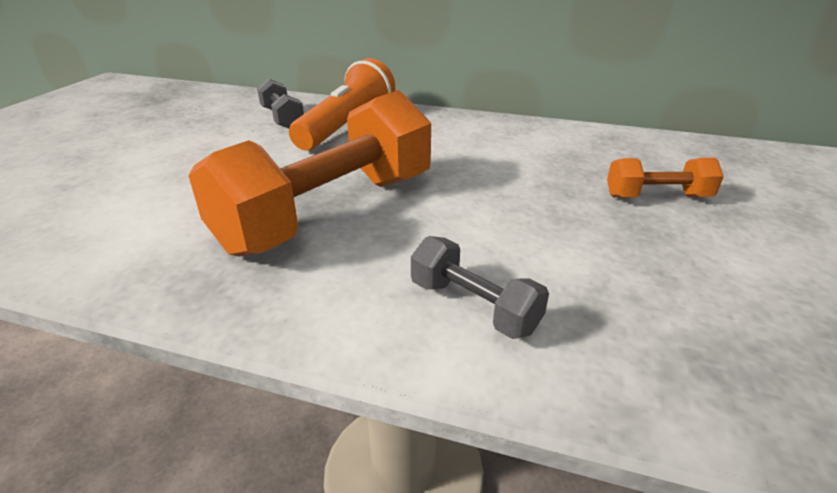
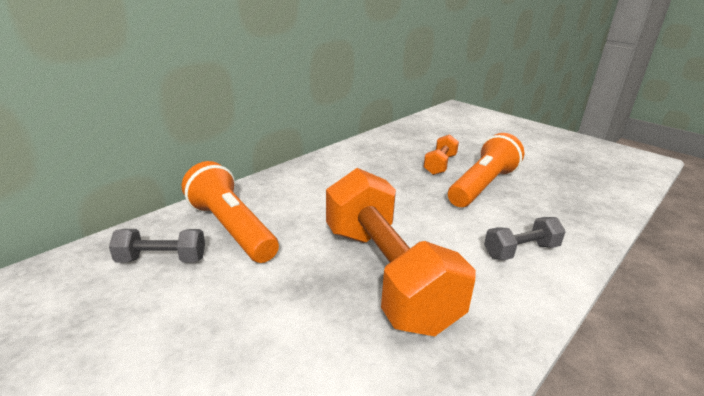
camera: 65 degrees left, 5 degrees down
none -> orange flashlight [448,133,525,207]

